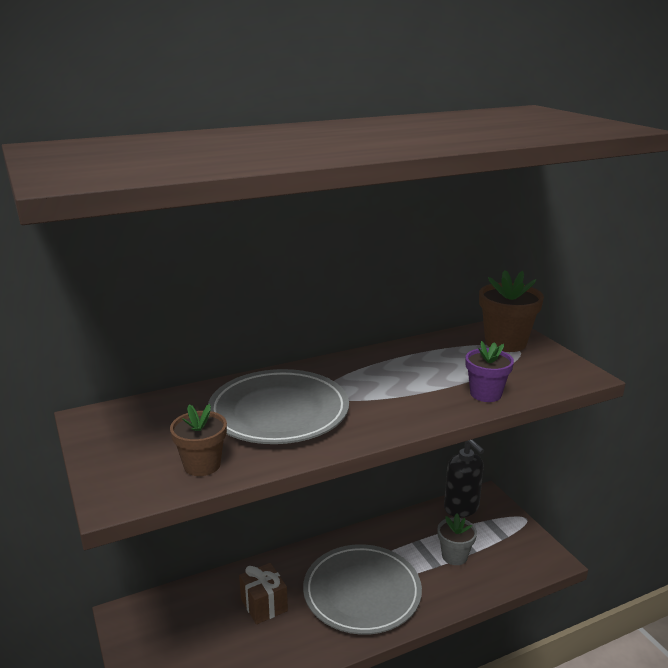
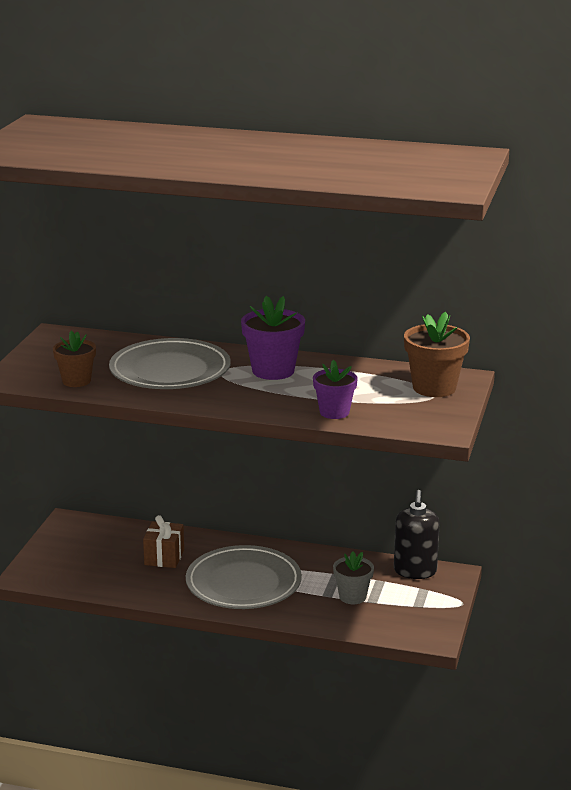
camera: 40 degrees right, 0 degrees up
none -> purple flower pot [241,296,305,380]

